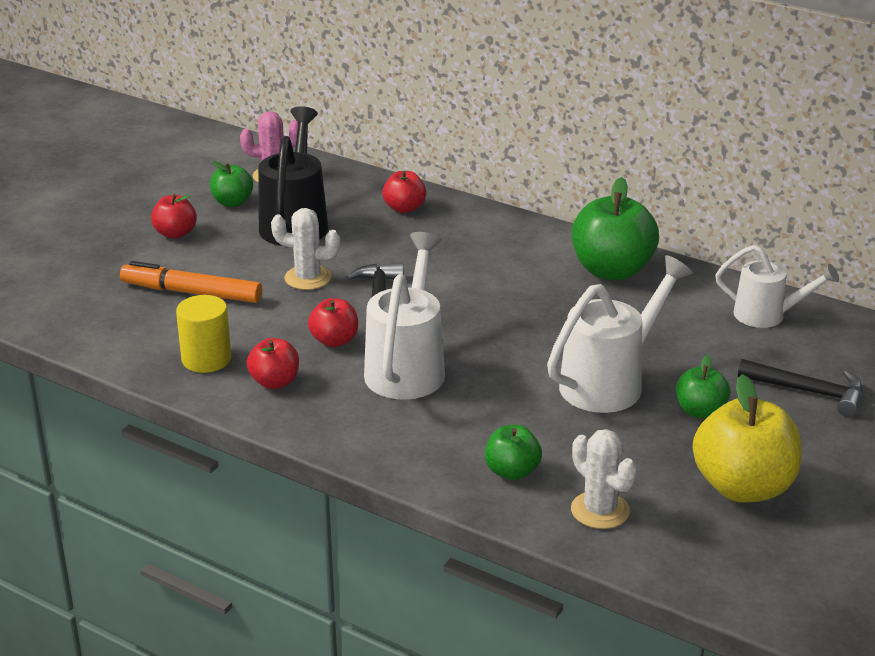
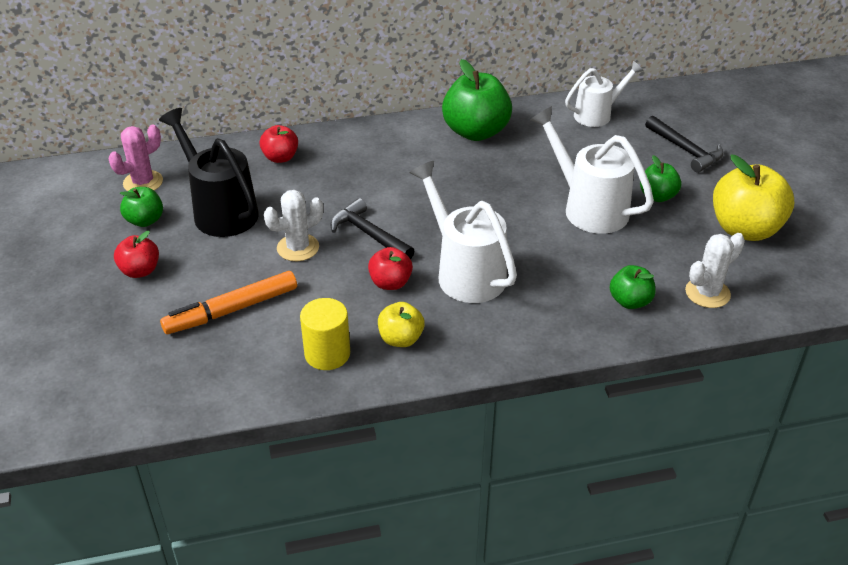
camera: 45 degrees left, 10 degrees up
red apple [247,338,299,389] -> yellow apple [378,302,425,347]
white watering can [547,255,693,413] -> white watering can turned 45 degrees counterclockwise [530,106,654,234]
white cactus [571,429,637,529] -> white cactus turned 45 degrees counterclockwise [685,233,745,308]
black hammer [738,359,863,417] -> black hammer turned 75 degrees clockwise [645,116,724,173]

